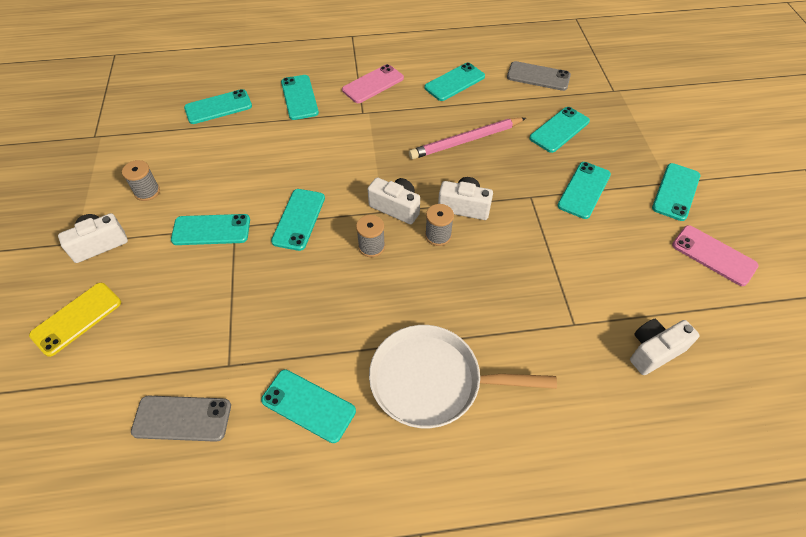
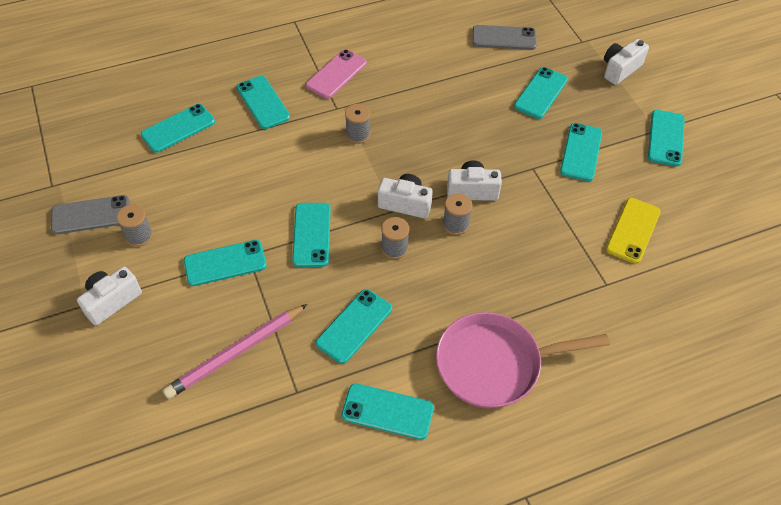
camera: 15 degrees left, 0 degrees up
yellow phone [29,283,121,357] -> yellow phone moved to [606,198,661,264]
grey phone [131,396,231,442] -> grey phone moved to [51,195,130,234]
white pan [369,325,557,428] -> pink pan [436,312,610,408]
pink pencil [409,118,526,159] -> pink pencil moved to [163,304,307,399]
turquoise phone [424,62,485,101] -> turquoise phone moved to [316,289,392,364]
white camera [630,319,700,375] -> white camera moved to [604,39,649,85]
pink phone [672,225,759,286] -> none
none -> grey spool [345,104,371,144]

